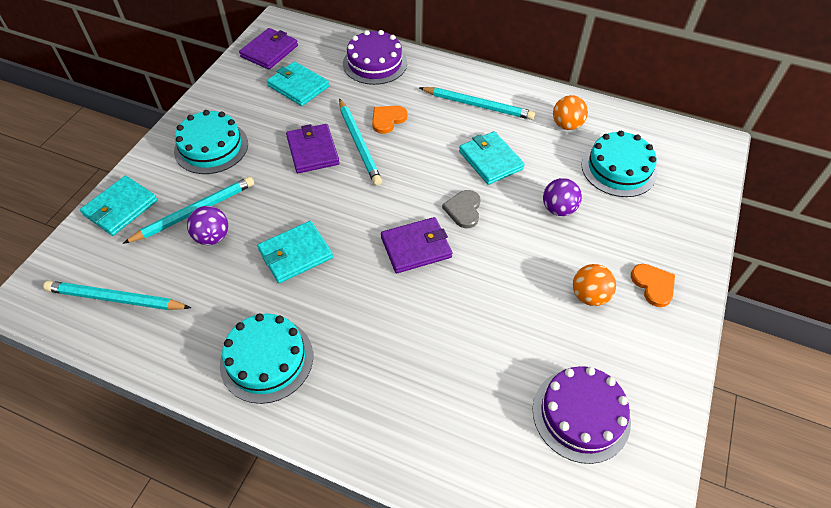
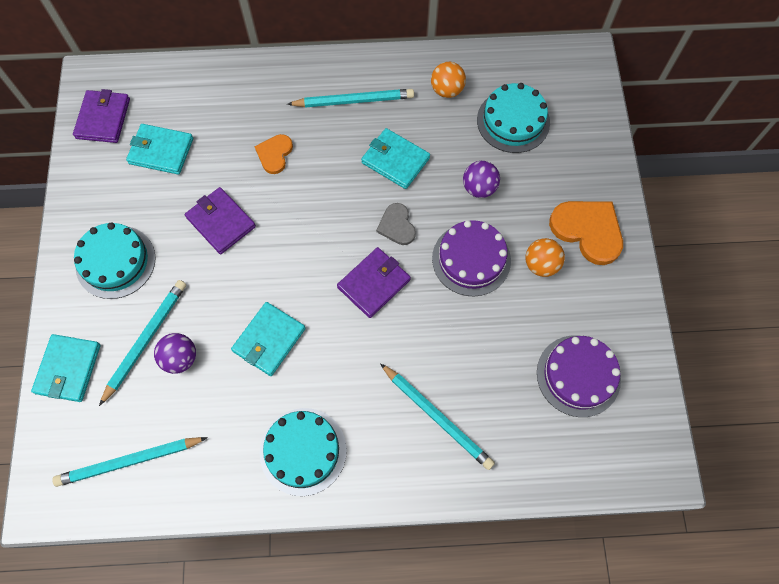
camera: 25 degrees left, 15 degrees up
turquoise pencil [339,98,382,186] -> turquoise pencil moved to [380,363,495,470]
purple cake [343,30,407,85] -> purple cake moved to [432,220,511,296]
orange heart [631,264,675,307] -> orange heart [549,201,623,265], size x1.72

